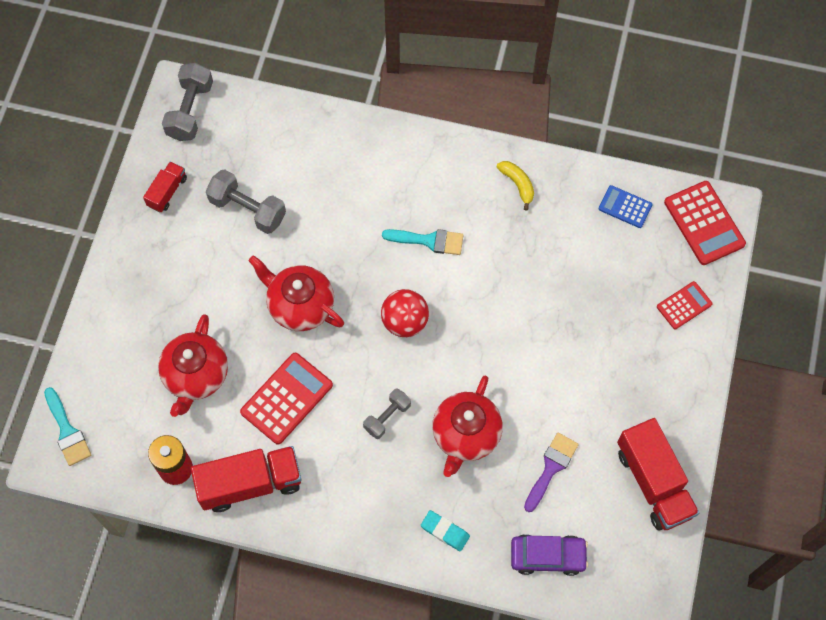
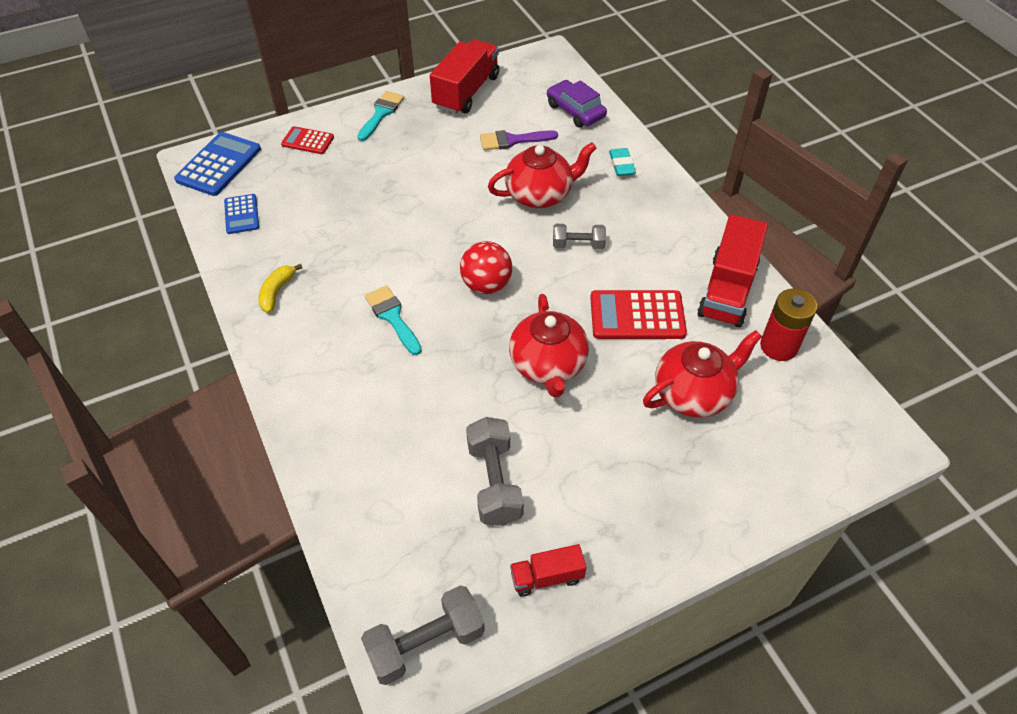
camera: 130 degrees left, 15 degrees down
turquoise brush [44,387,91,466] -> turquoise brush moved to [357,91,404,141]
red truck [191,446,302,512] -> red truck turned 105 degrees counterclockwise [697,214,768,327]
red calculator [664,181,746,265] -> blue calculator [174,132,261,196]

